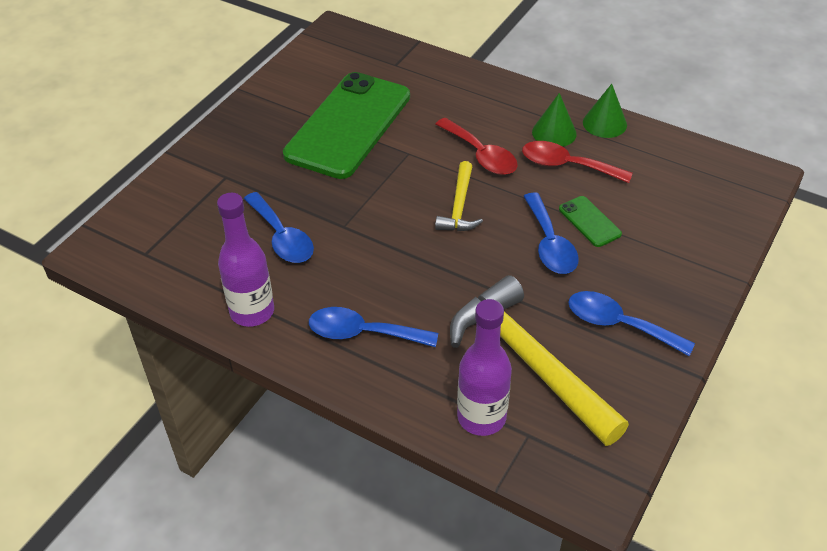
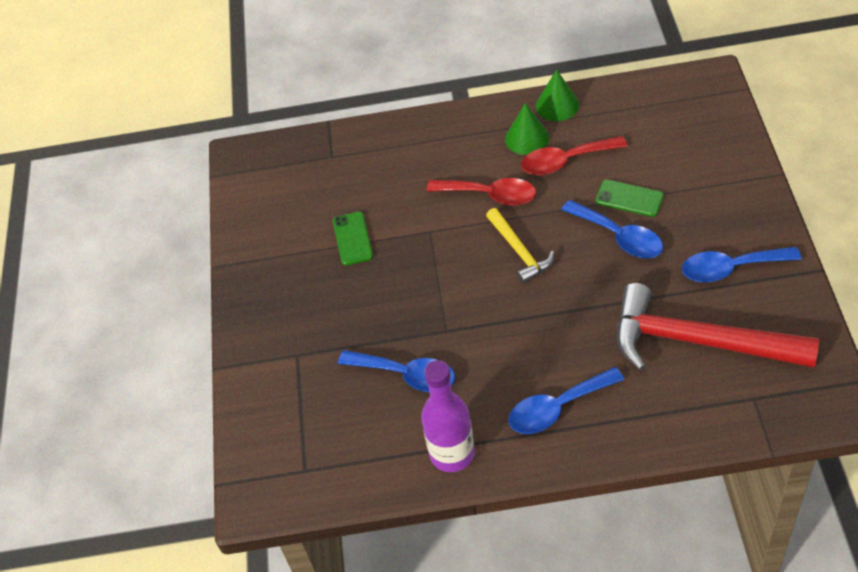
camera: 30 degrees left, 5 degrees up
green phone [283,72,410,179] -> green phone [333,211,373,266], size x0.40
yellow hammer [450,275,629,446] -> red hammer [616,283,819,371]
purple bottle [457,299,512,436] -> none

